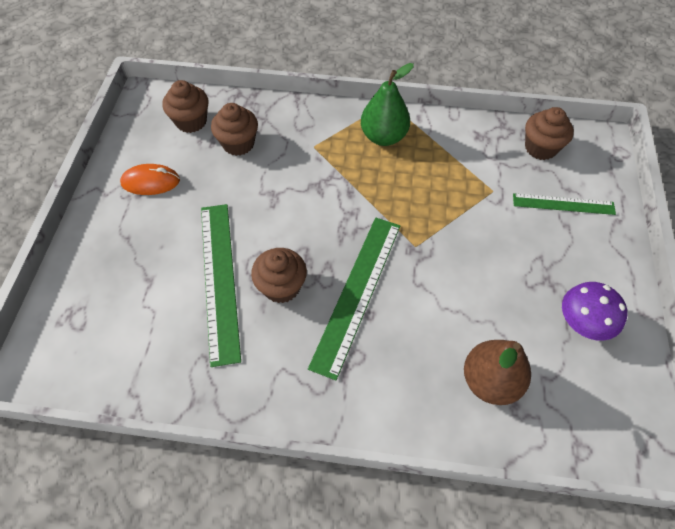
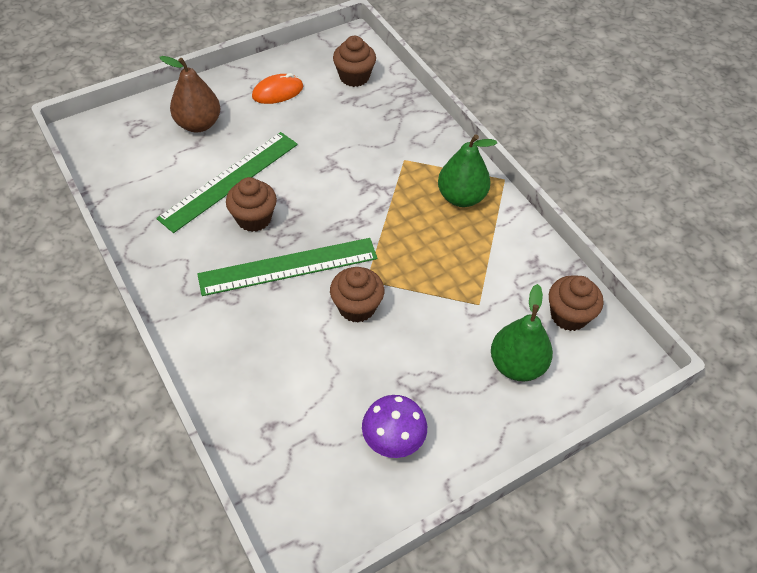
camera: 50 degrees right, 5 degrees down
orange mouse [120,164,180,195] -> orange mouse turned 75 degrees counterclockwise [252,73,303,104]
brown cupcake [211,103,258,156] -> brown cupcake moved to [330,267,384,322]
brown pear [464,340,531,405] -> brown pear moved to [159,56,220,132]
green ruler [513,193,616,215] -> green pear [491,284,553,382]

